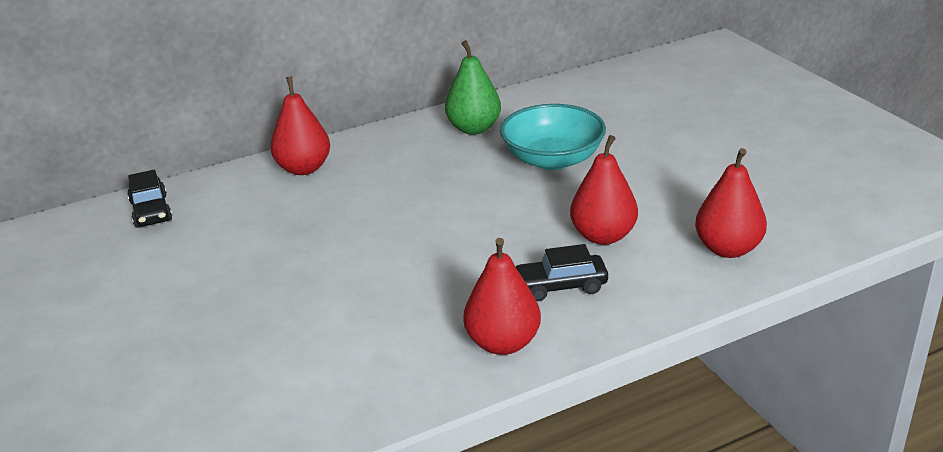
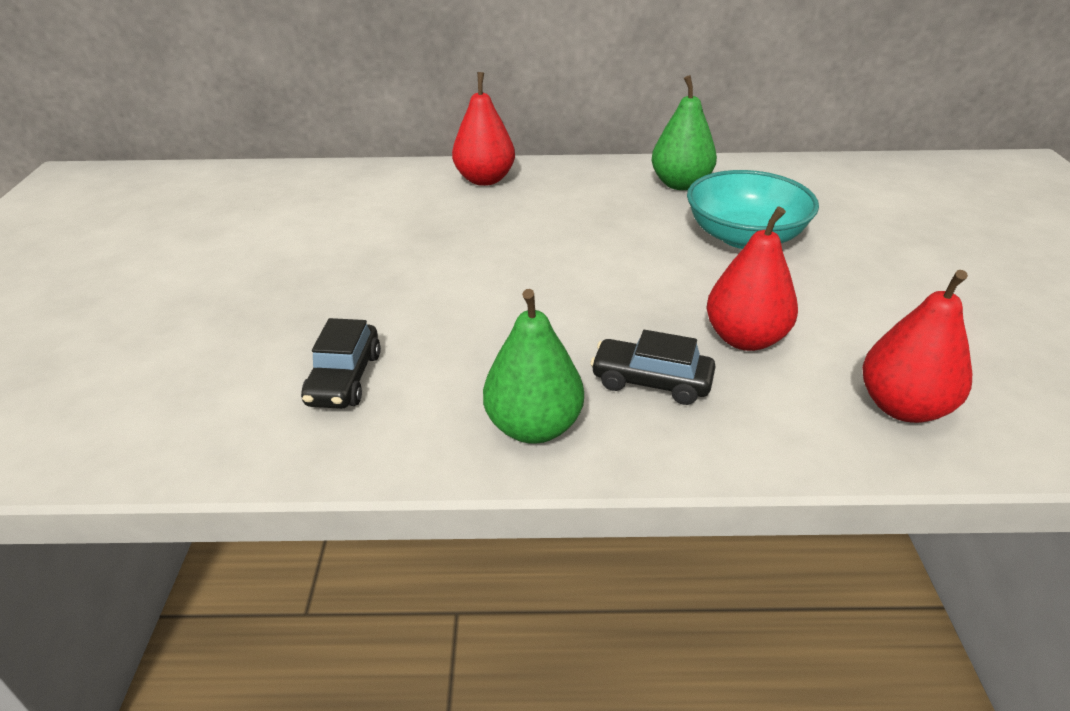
camera: 25 degrees right, 5 degrees up
black car [127,170,172,228] -> black car moved to [301,318,381,409]
red pear [463,238,541,355] -> green pear [483,289,584,444]

